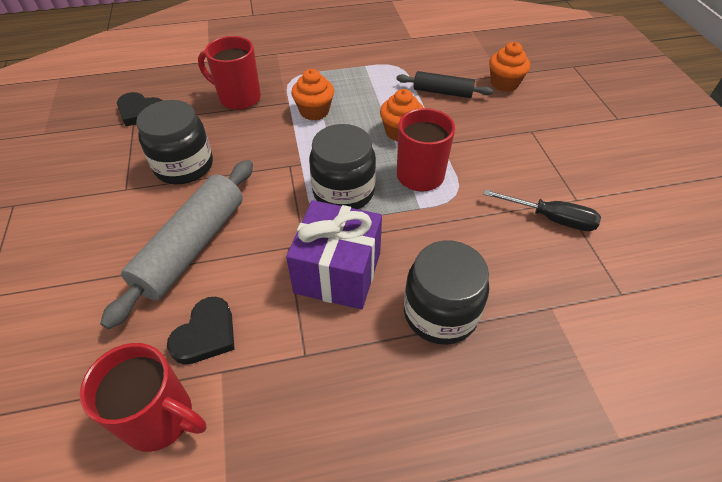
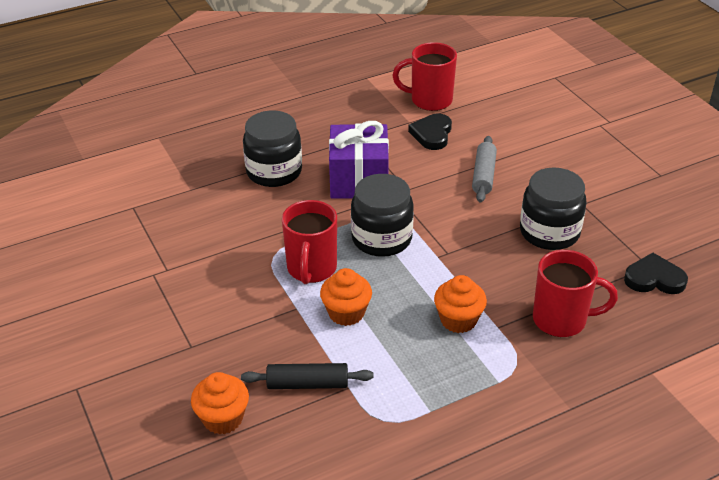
camera: 165 degrees right, 10 degrees down
grey rolling pin [100,160,253,329] -> grey rolling pin [472,136,497,203], size x0.57
black screwdriver [483,189,601,231] -> none

